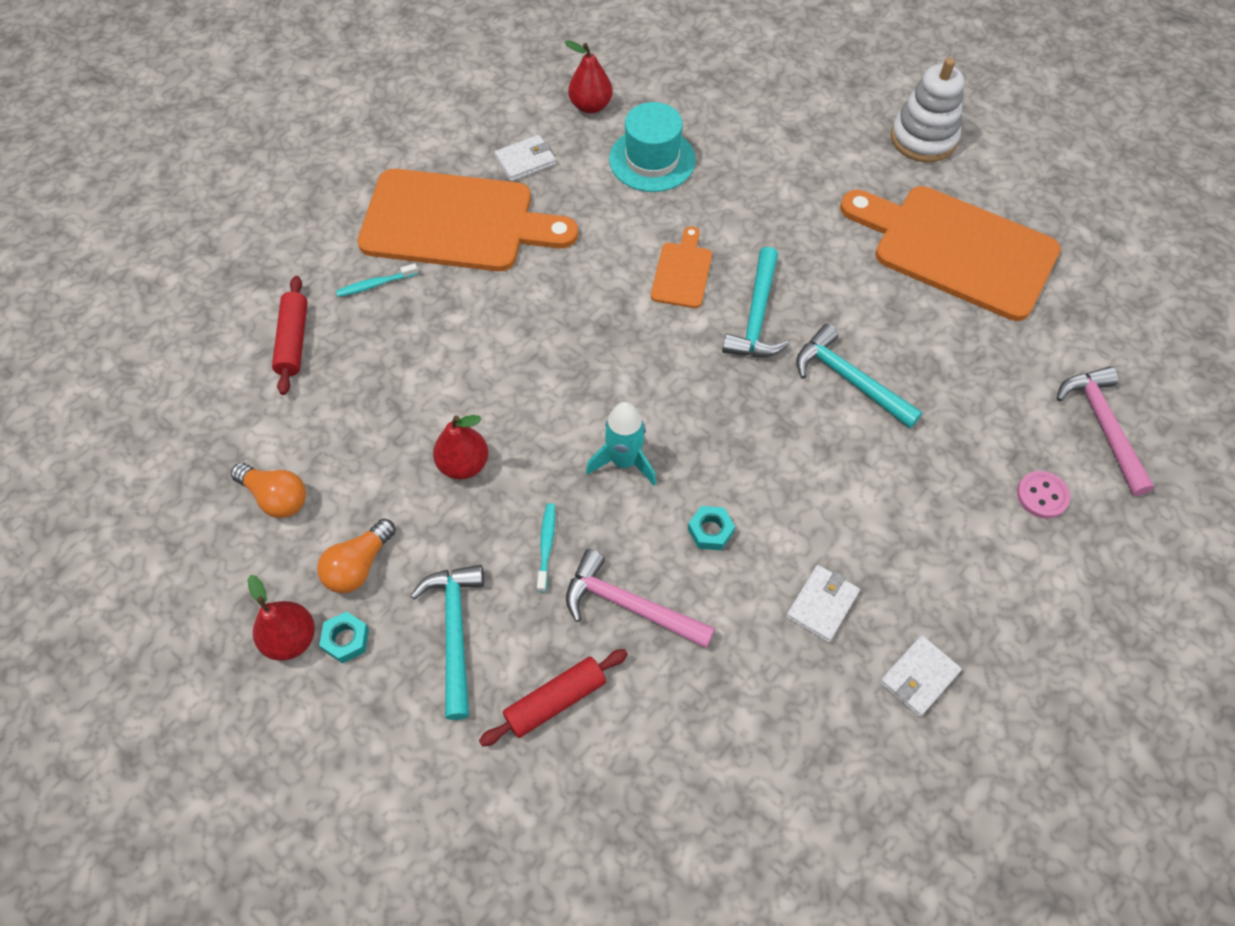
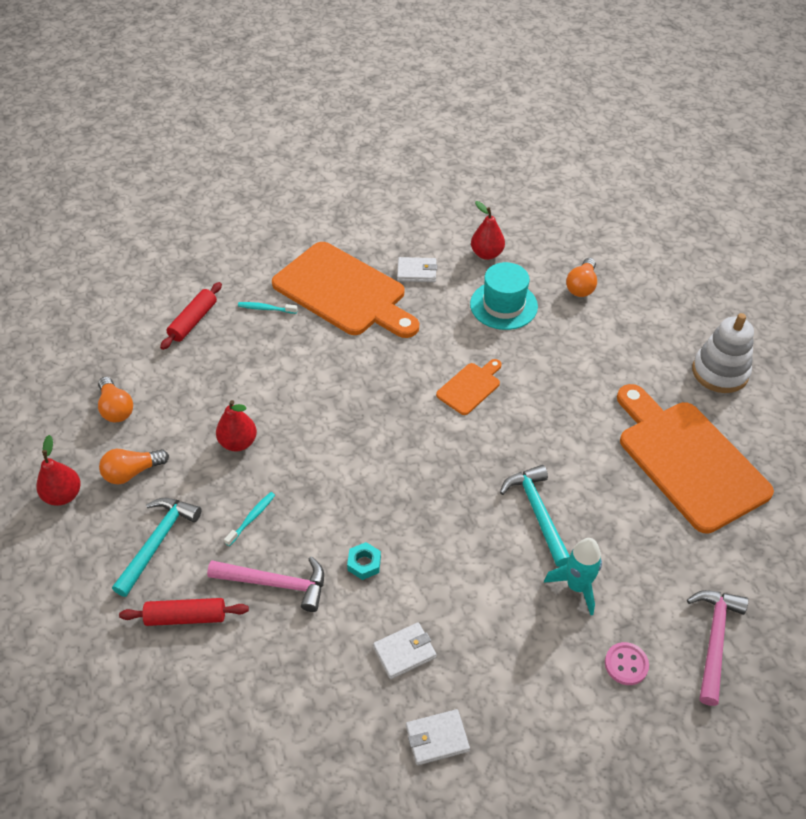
camera: 30 degrees right, 10 degrees down
turquoise nut [319,611,369,663] -> none
pink hammer [566,549,715,648] -> pink hammer turned 135 degrees clockwise [207,556,324,612]
turquoise rocket [586,402,656,486] -> turquoise rocket moved to [544,538,602,615]
turquoise hammer [722,247,789,357] -> none
none -> orange light bulb [566,258,597,297]

